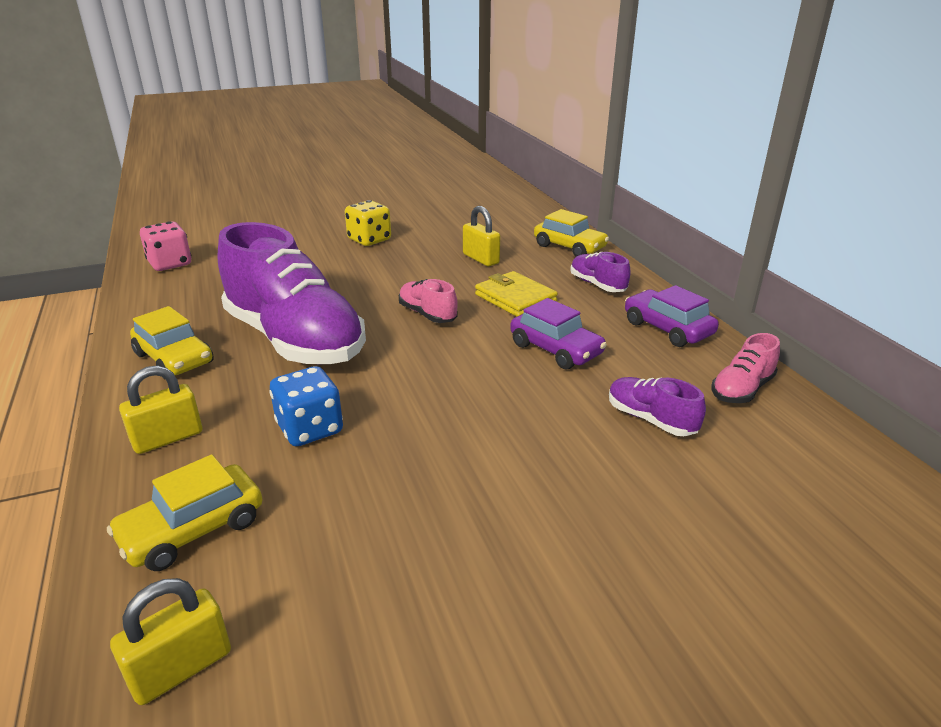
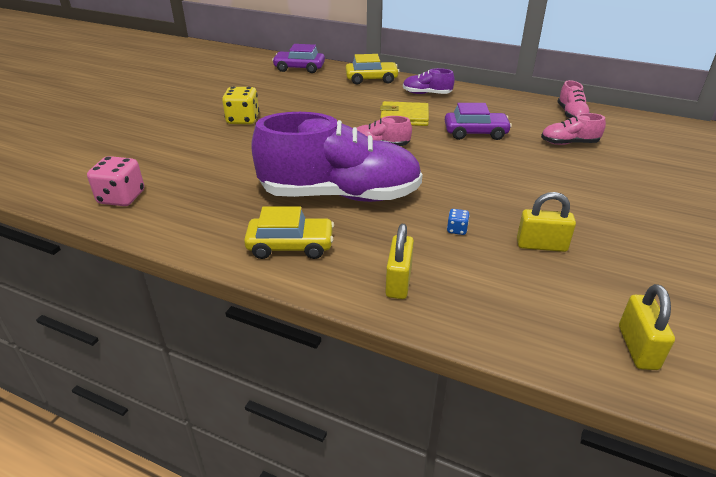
camera: 45 degrees left, 5 degrees up
yellow car [107,454,263,571] -> none
blue dice [270,366,343,446] -> blue dice [447,209,470,235], size x0.48
yellow padlock [463,206,500,266] -> yellow padlock moved to [517,192,576,252]
purple shoe [609,377,706,436] -> pink shoe [541,113,606,145]
purple car [625,285,719,347] -> purple car moved to [272,44,325,73]

